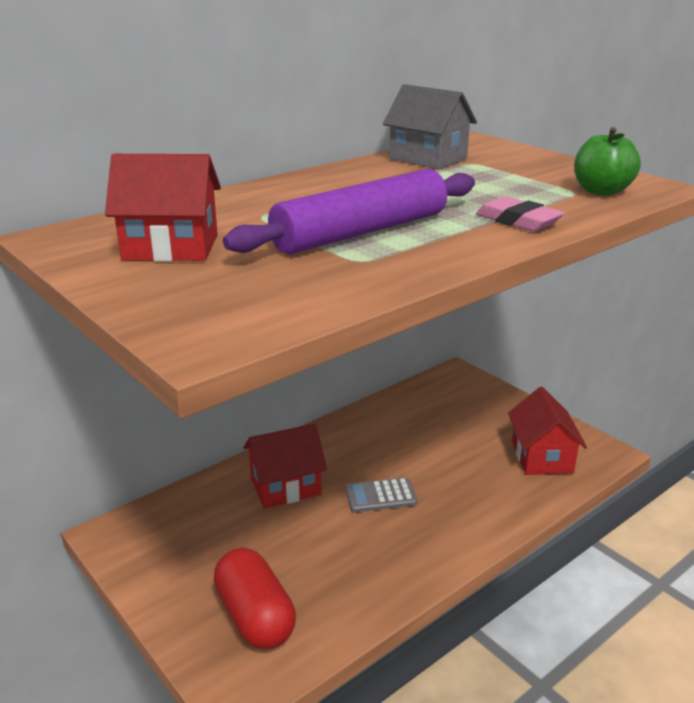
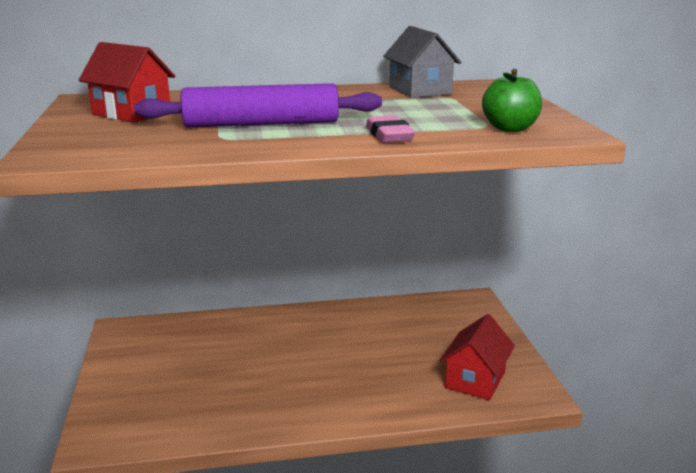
camera: 30 degrees right, 5 degrees down
red capsule [214,548,296,649] -> none
red house [243,424,327,508] -> none
grey calculator [345,477,417,512] -> none

